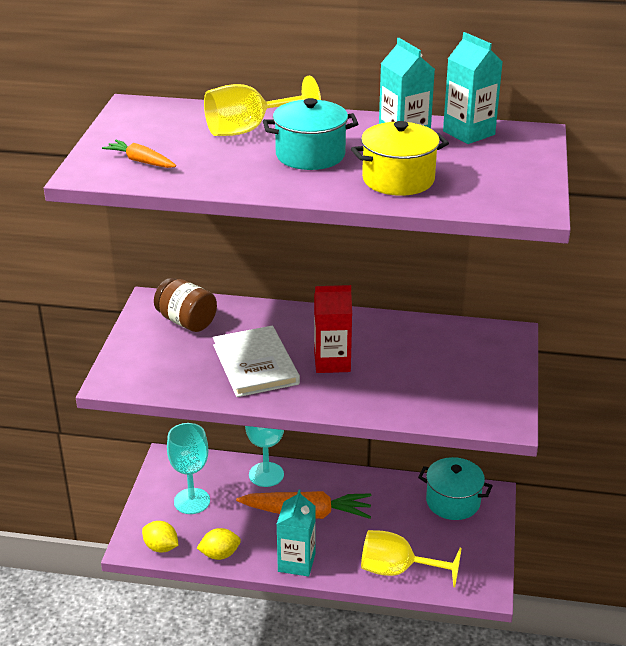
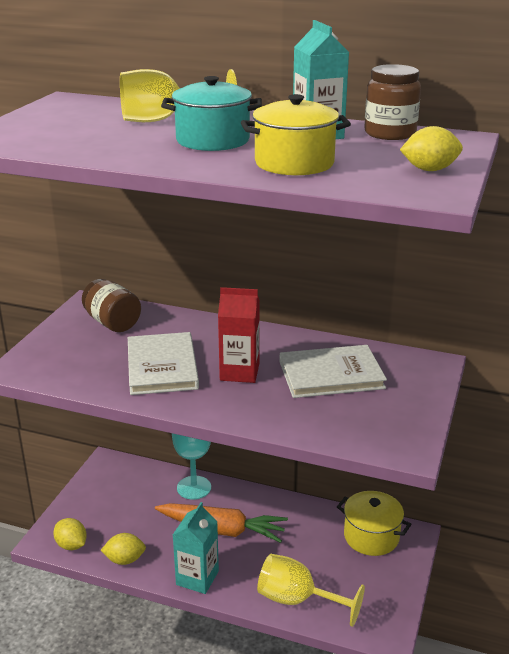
camera: 10 degrees right, 5 degrees down
orange carrot [102,140,176,168] -> none
turquoise goblet [167,423,210,514] -> none
turquoise pot [418,457,493,520] -> yellow pot [337,491,412,556]
turquoise carton [443,32,503,144] -> brown jar [364,64,421,140]
none -> white book [279,345,387,398]
none -> yellow lemon [400,126,463,171]

